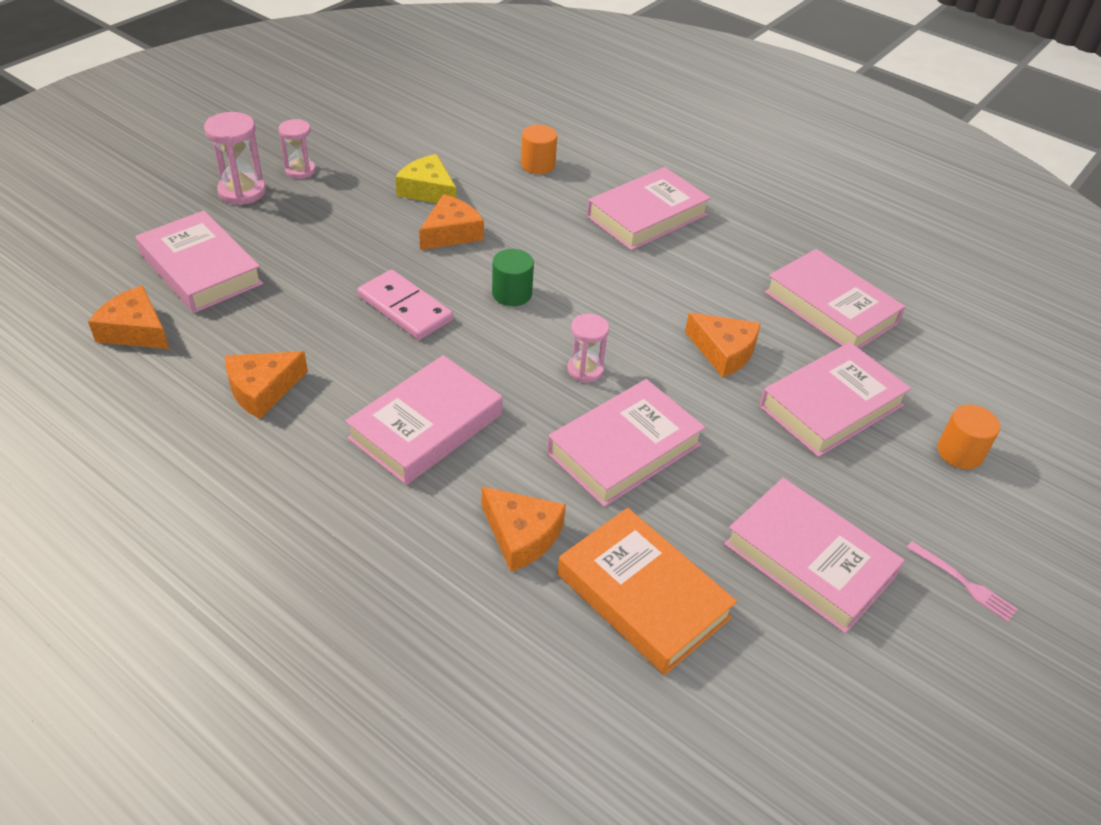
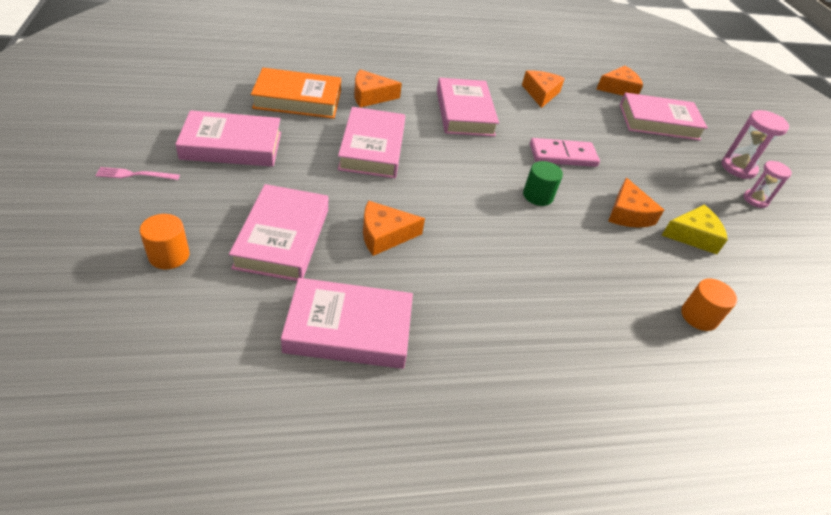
camera: 130 degrees right, 0 degrees up
pink hourglass [567,314,609,382] -> none
pink book [587,167,711,250] -> none

